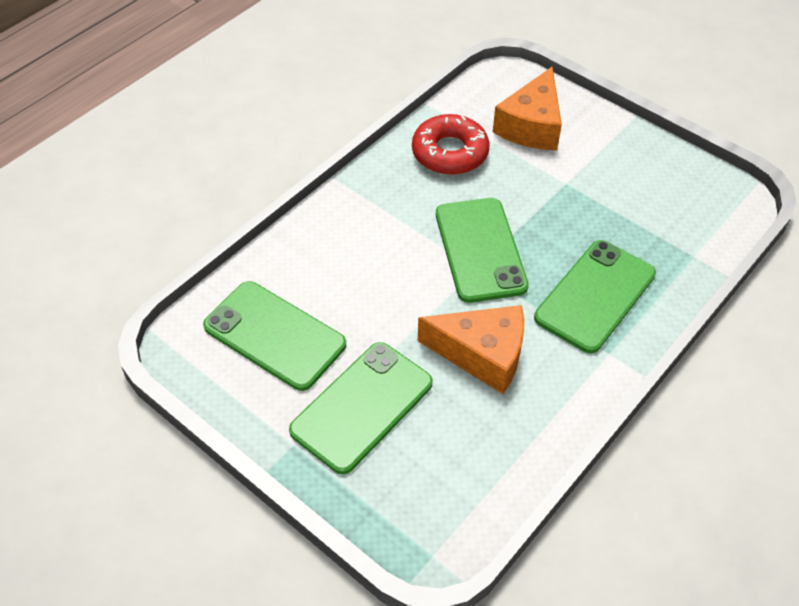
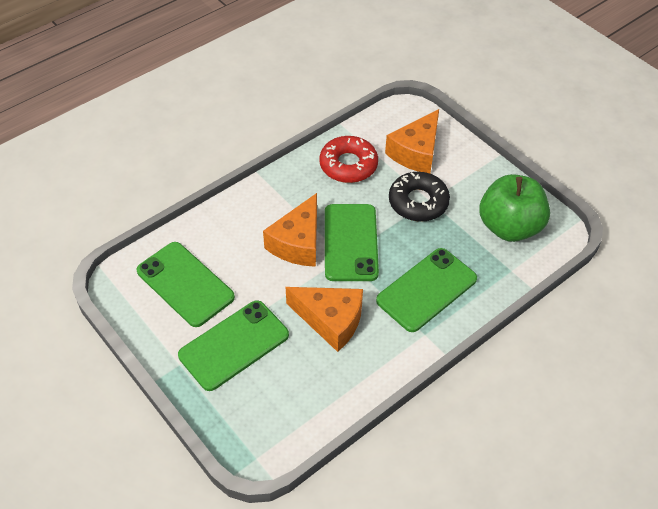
camera: 10 degrees right, 0 degrees up
none -> orange cheese [263,193,317,267]
none -> black donut [389,172,450,222]
none -> green apple [479,174,550,242]

